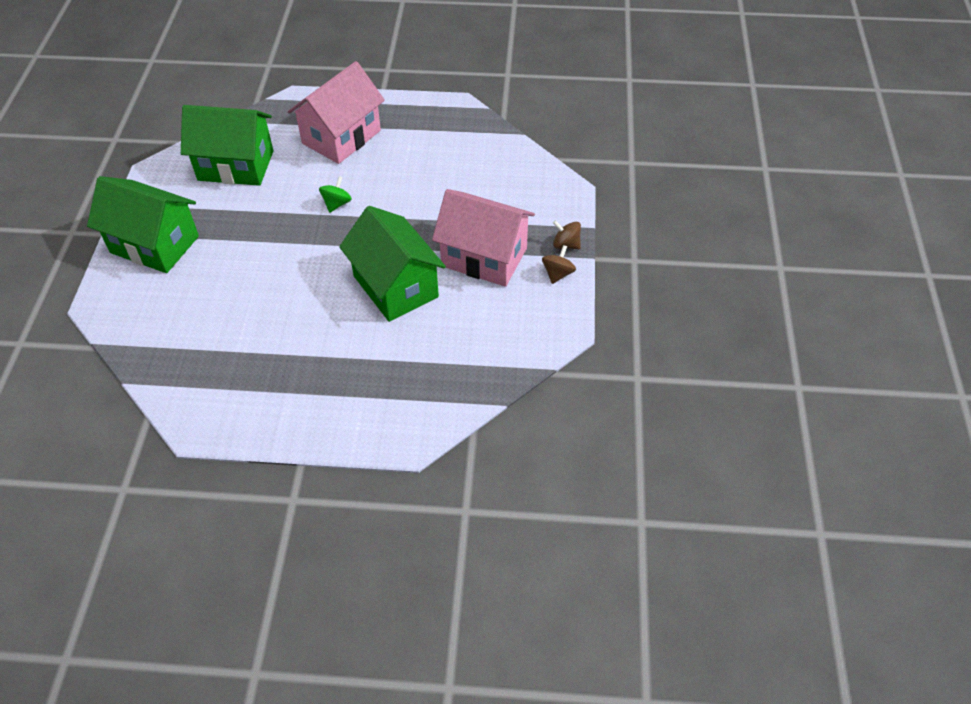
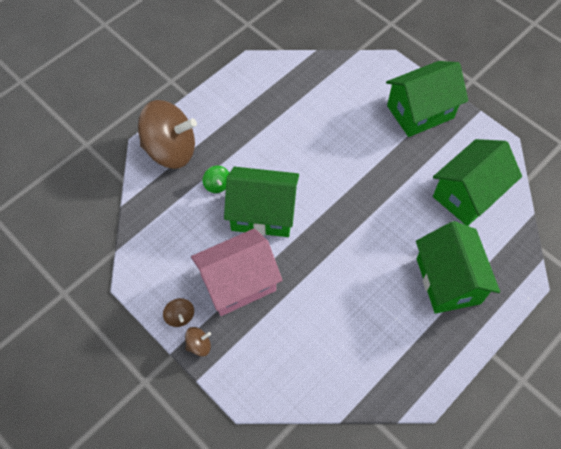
camera: 130 degrees right, 10 degrees up
pink house [288,61,385,164] -> green house [416,221,500,314]
green spinning top [319,176,352,213] -> green spinning top moved to [203,166,229,193]
none -> brown spinning top [138,100,197,169]

